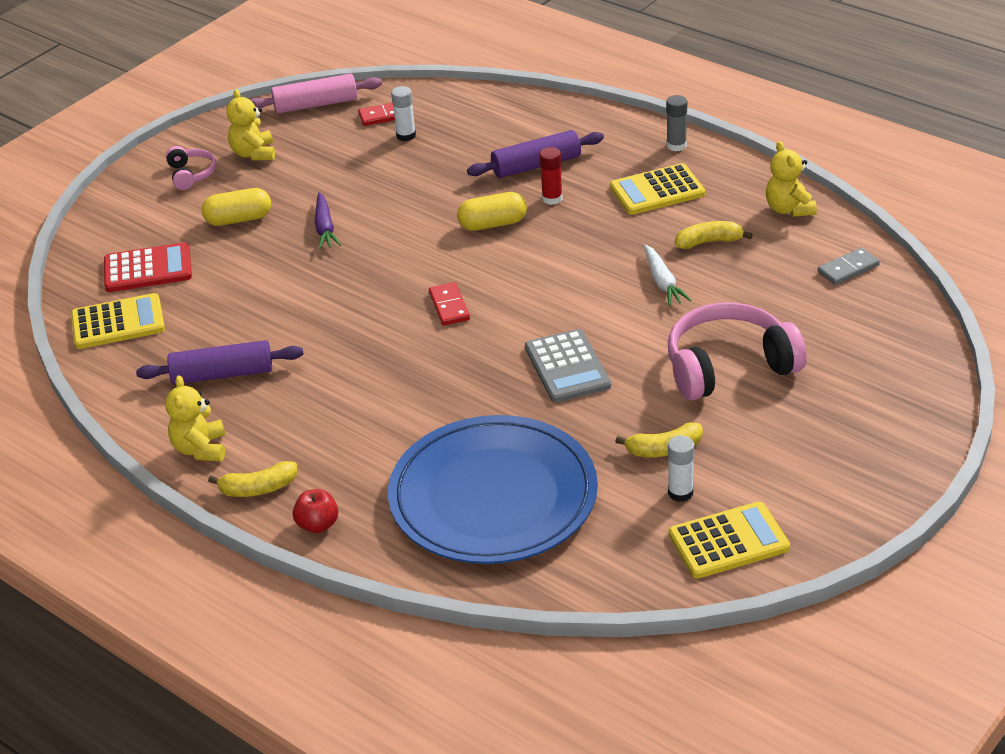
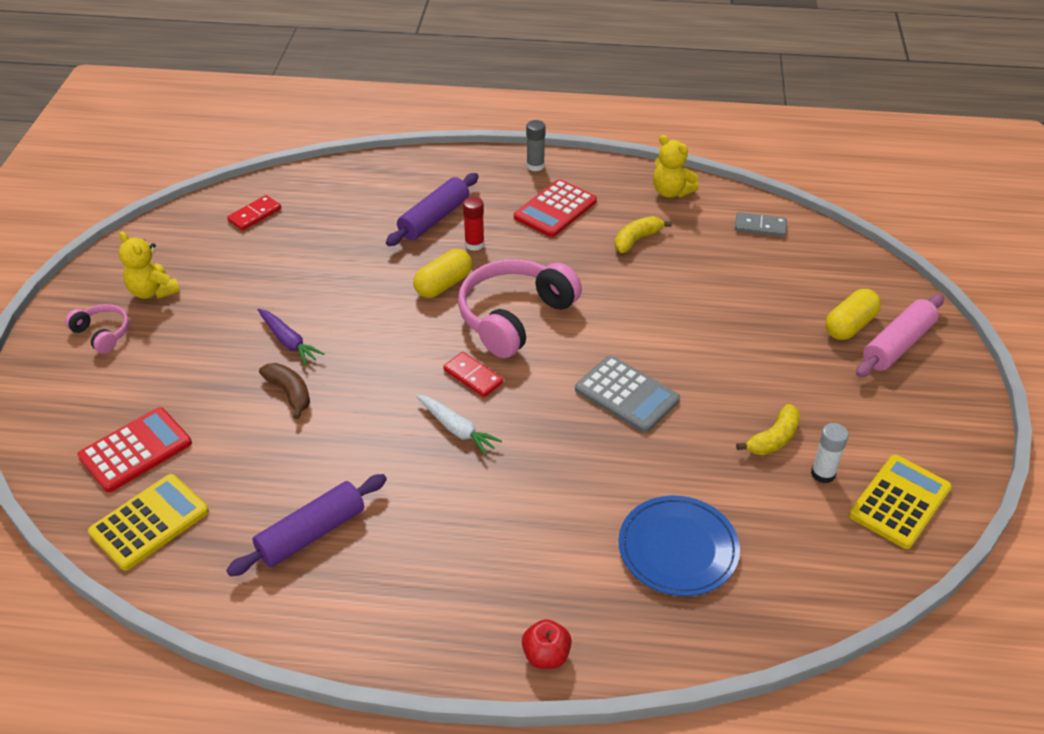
camera: 35 degrees left, 5 degrees up
yellow teddy bear [165,375,225,461] -> none
yellow capsule [202,188,271,226] -> yellow capsule moved to [825,289,881,340]
yellow banana [208,461,297,497] -> none
pink rolling pin [250,74,382,114] -> pink rolling pin moved to [856,294,944,377]
blue plate [388,415,598,564] -> blue plate [618,496,740,596], size x0.57
white glue stick [391,86,416,141] -> none
yellow calculator [610,163,705,215] -> red calculator [514,179,597,237]
white carrot [644,244,691,306] -> white carrot moved to [416,395,502,456]
pink headphones [668,303,807,401] -> pink headphones moved to [458,259,582,358]
grey domino [818,248,880,285] -> grey domino turned 75 degrees clockwise [735,212,787,237]
none -> brown banana [259,363,310,419]

